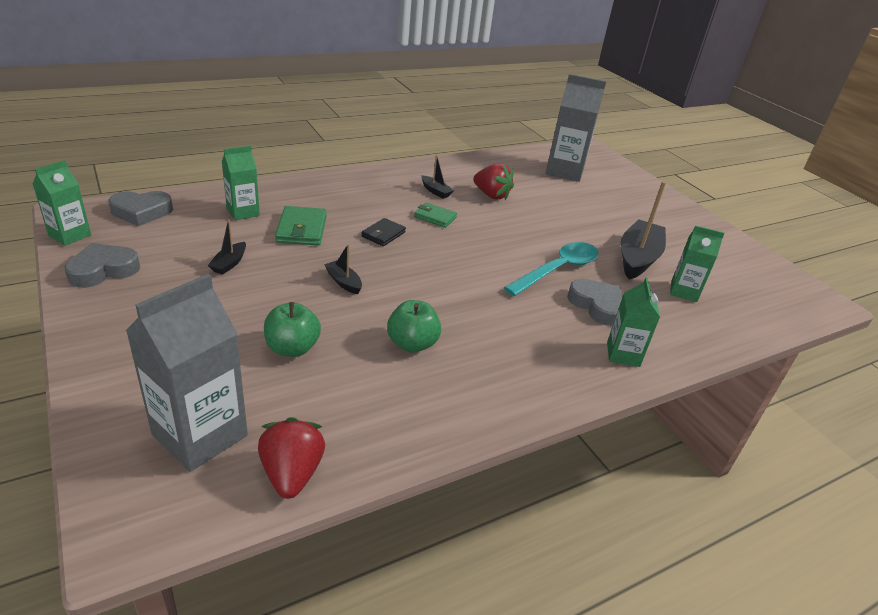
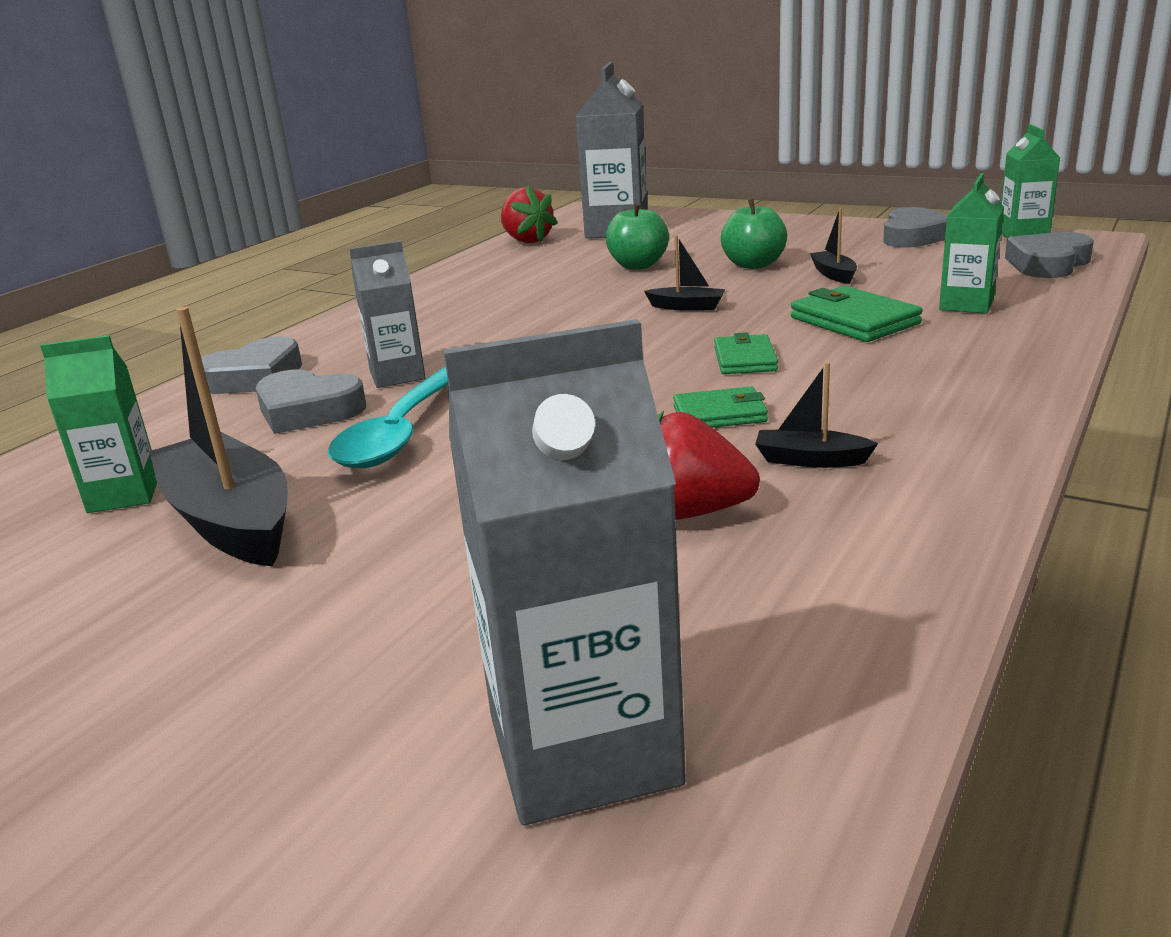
camera: 155 degrees right, 10 degrees down
black wallet [361,218,406,246] -> green wallet [714,332,778,374]
green apple [387,300,441,353] -> green apple moved to [721,199,787,269]
green carton [607,277,660,367] -> grey heart [201,336,302,394]
black boat [620,181,666,279] -> black boat turned 150 degrees clockwise [149,307,288,566]
none -> grey carton [349,241,426,388]

